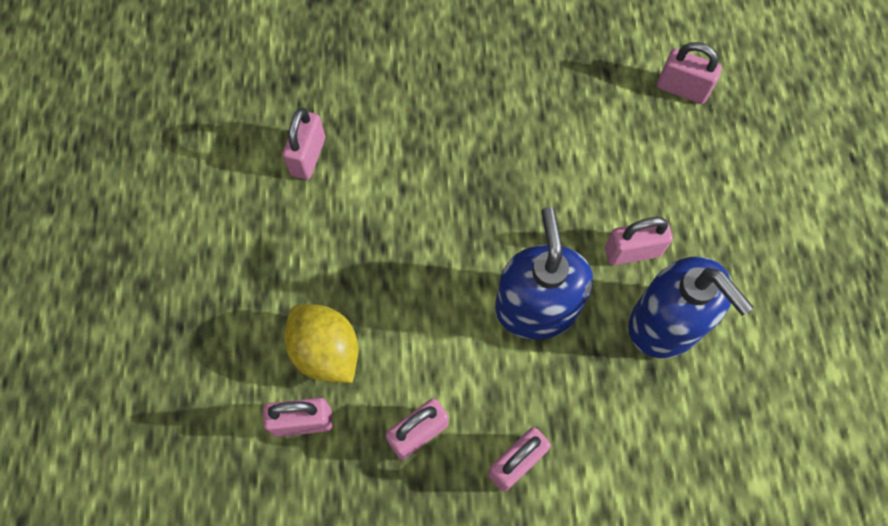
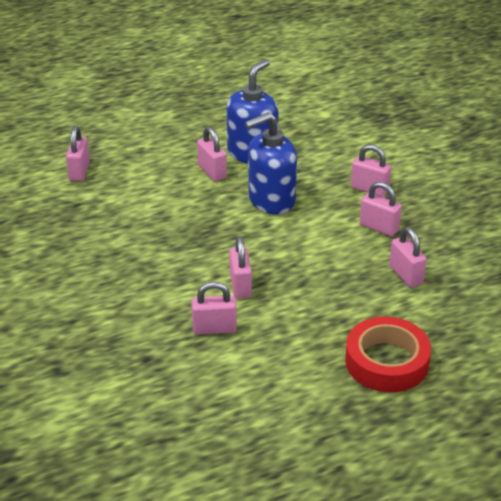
camera: 110 degrees left, 30 degrees down
yellow lemon [284,304,358,383] -> none
none -> pink padlock [229,237,252,299]
none -> red tape [345,317,431,392]

